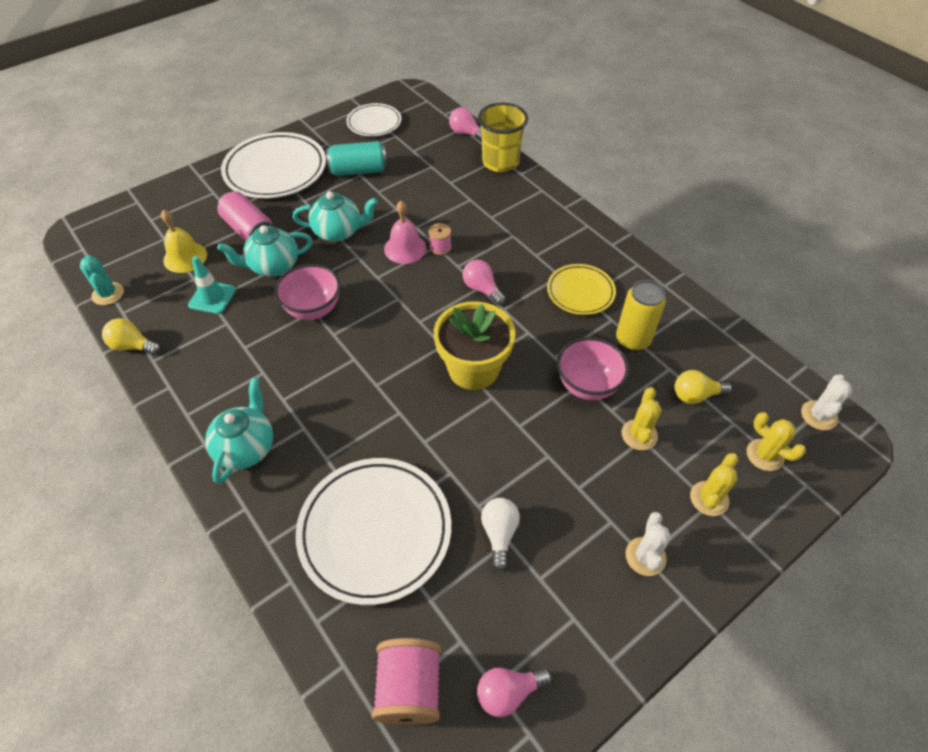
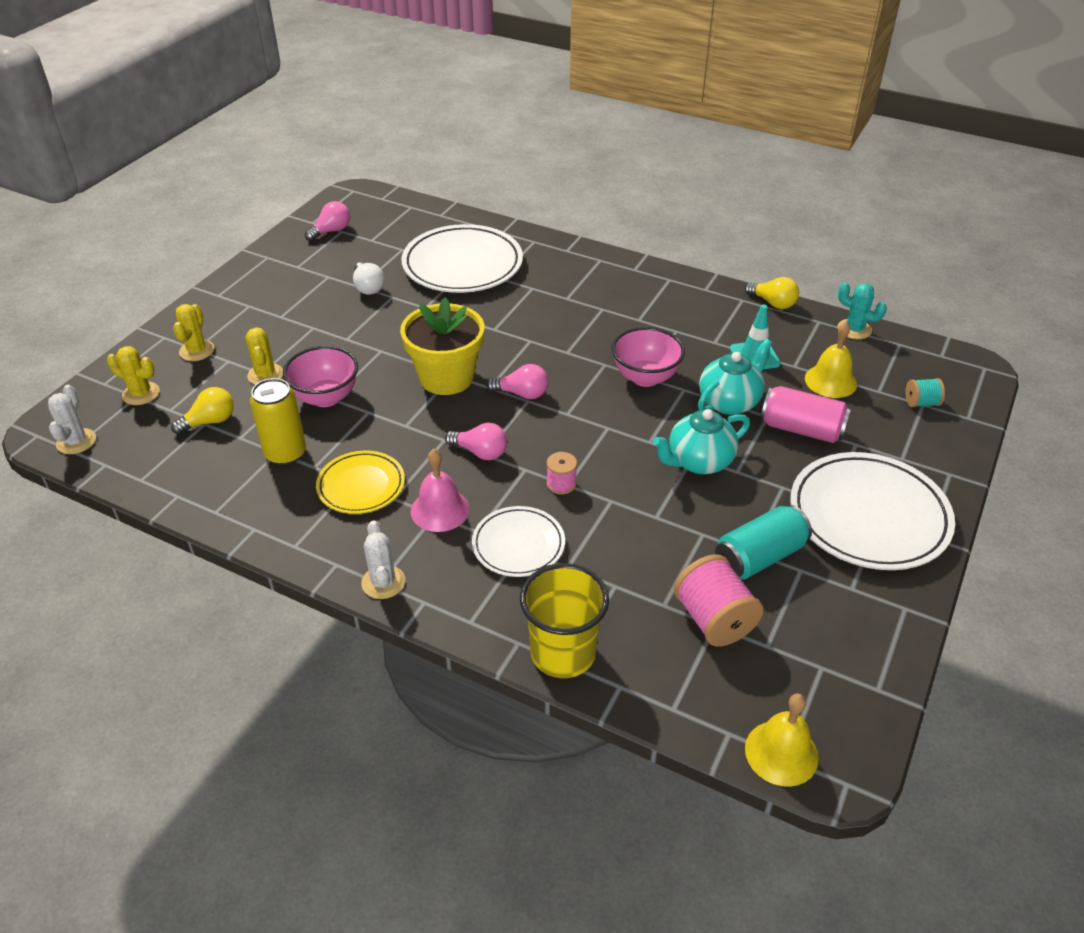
camera: 155 degrees right, 10 degrees down
yellow light bulb [102,318,161,355] -> yellow light bulb turned 45 degrees clockwise [745,277,799,309]
turquoise teapot [205,378,273,484] -> none
white plate [346,103,401,136] -> white plate moved to [472,506,565,577]
pink spool [372,638,441,725] -> pink spool moved to [674,554,764,647]
pink bell [384,201,427,264] -> pink bell moved to [411,449,470,532]
pink light bulb [449,108,482,141] -> pink light bulb moved to [486,364,548,399]
white cactus [625,512,671,576] -> white cactus moved to [361,521,405,599]
none -> yellow bell [745,694,819,787]
none -> turquoise spool [906,378,945,407]

